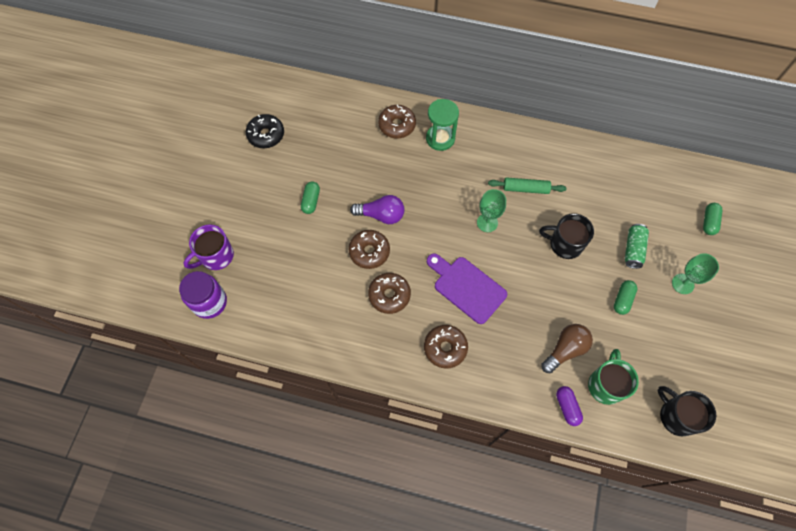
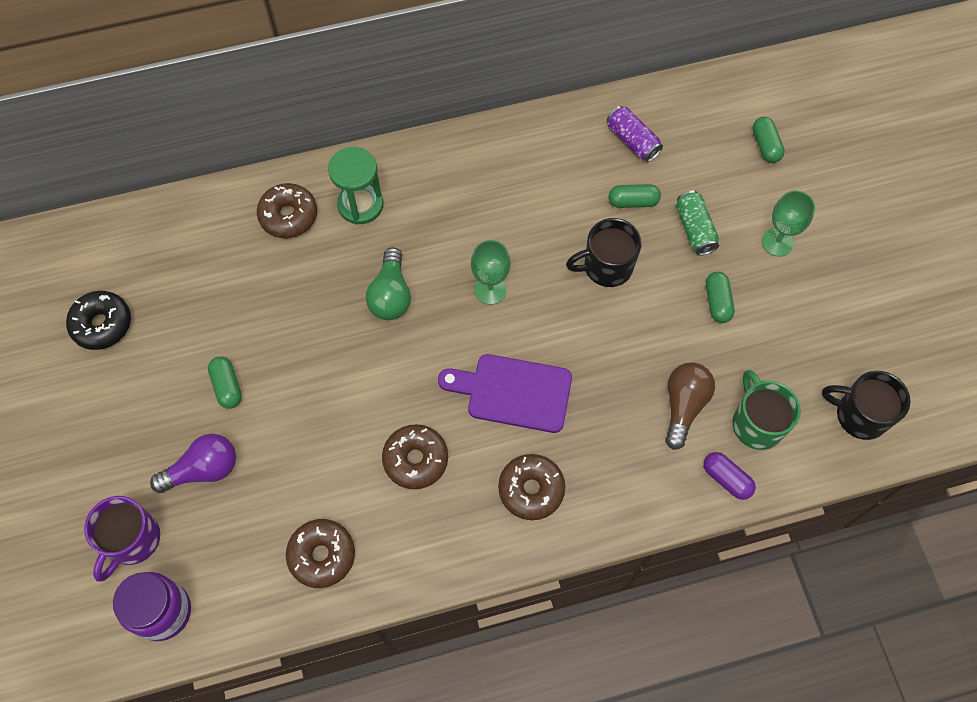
camera: 30 degrees left, 0 degrees up
brown donut [348,230,390,269] -> brown donut moved to [286,519,355,588]
purple light bulb [350,195,404,224] -> purple light bulb moved to [150,434,236,493]
green rolling pin [488,177,567,194] -> none
none -> green light bulb [366,247,411,320]
none -> purple can [607,106,663,162]
none -> green capsule [609,184,661,208]

